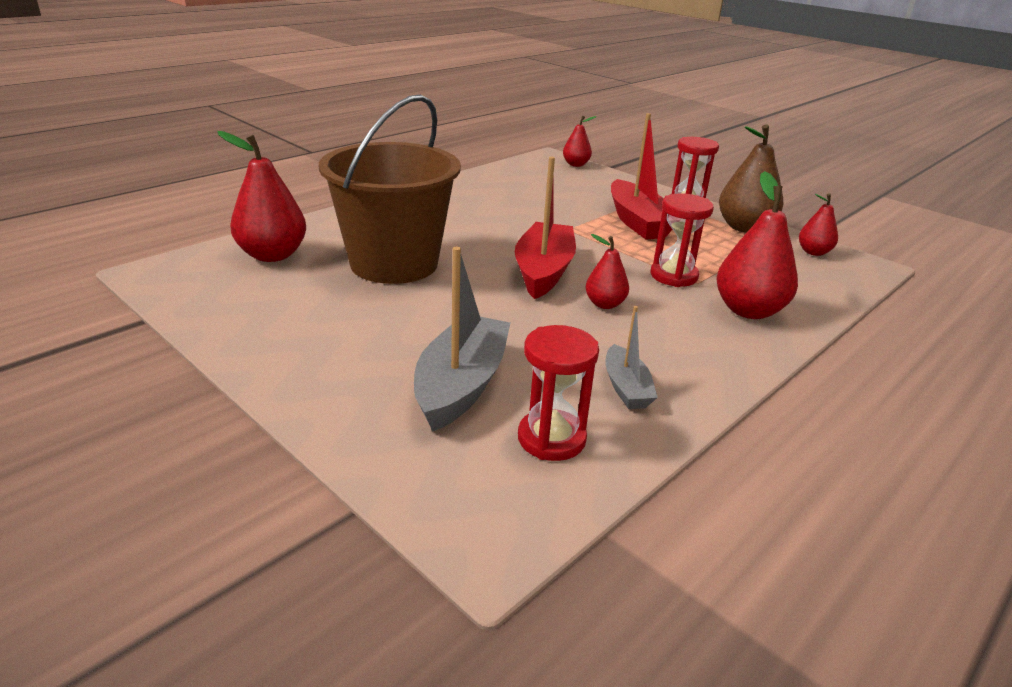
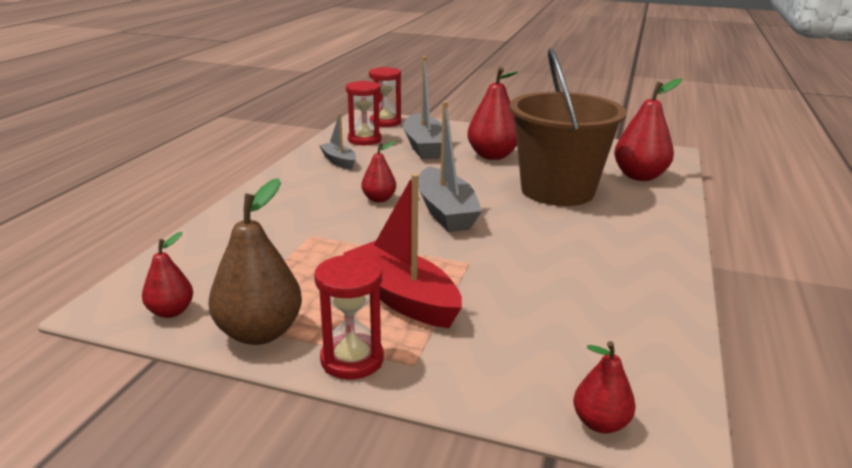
camera: 155 degrees right, 5 degrees down
red boat [515,157,576,299] -> grey boat [418,101,482,232]
red hourglass [651,193,714,287] -> red hourglass moved to [369,67,401,127]
red pear [716,171,798,319] -> red pear moved to [467,67,518,160]

